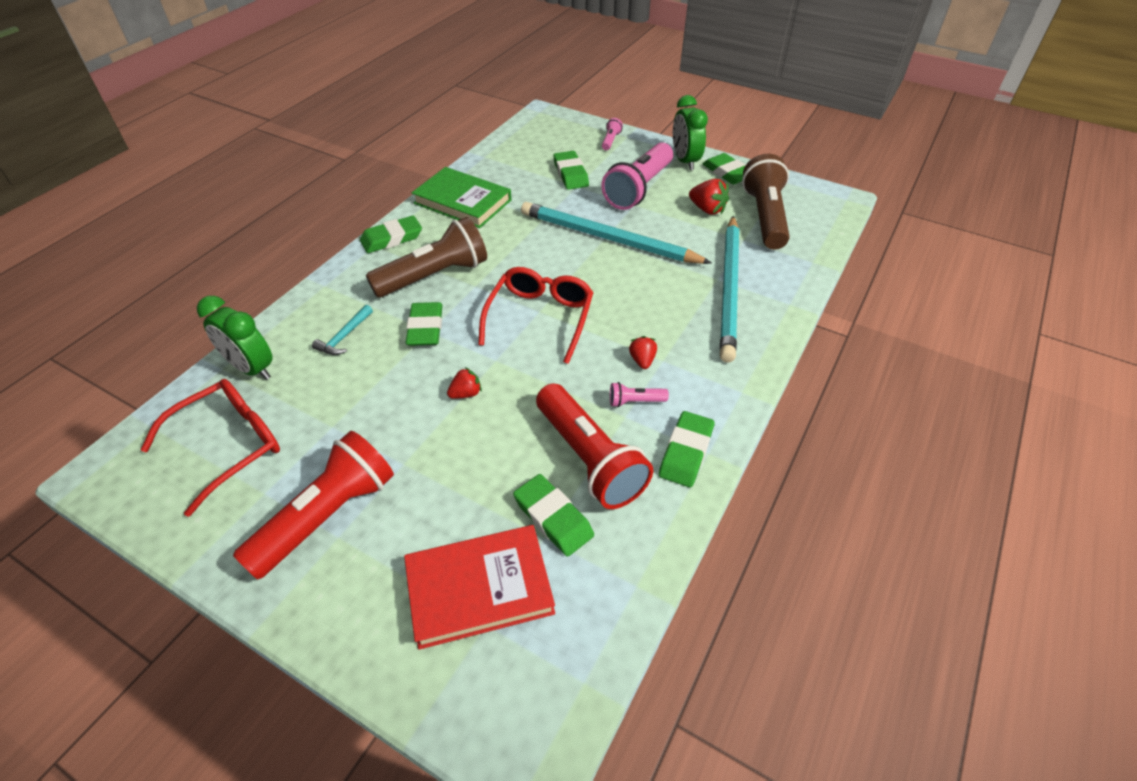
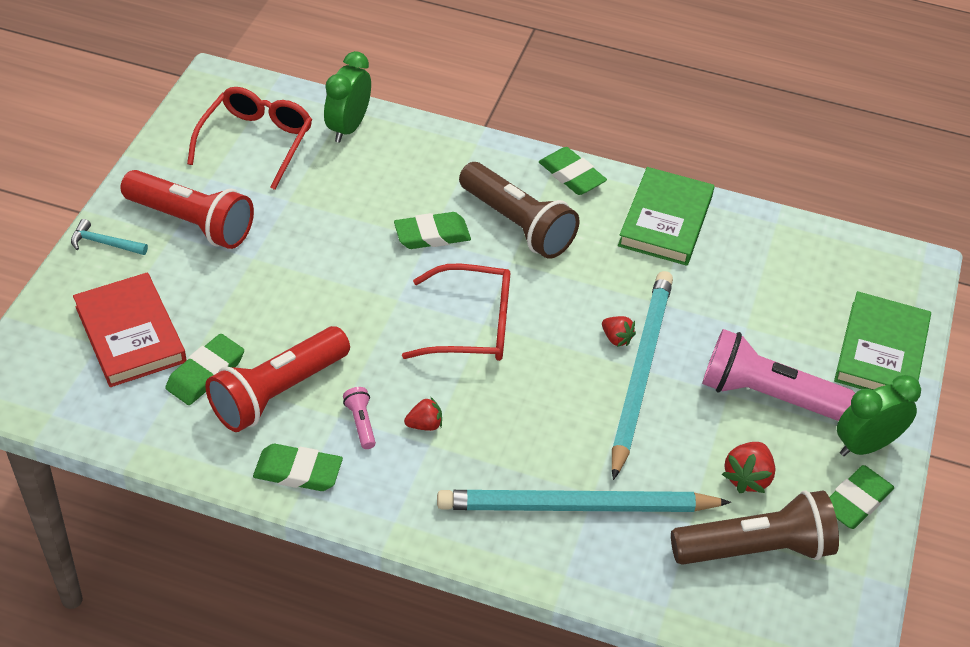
camera: 75 degrees right, 0 degrees up
red glasses [140,379,280,517] -> red glasses turned 105 degrees counterclockwise [187,87,312,190]
turquoise hammer [312,305,373,355] -> turquoise hammer moved to [71,219,148,255]
red strawberry [447,367,482,399] -> red strawberry moved to [602,316,636,347]
green eraser [553,151,589,190] -> none
pink flashlight [602,118,623,150] -> green book [834,291,931,390]

